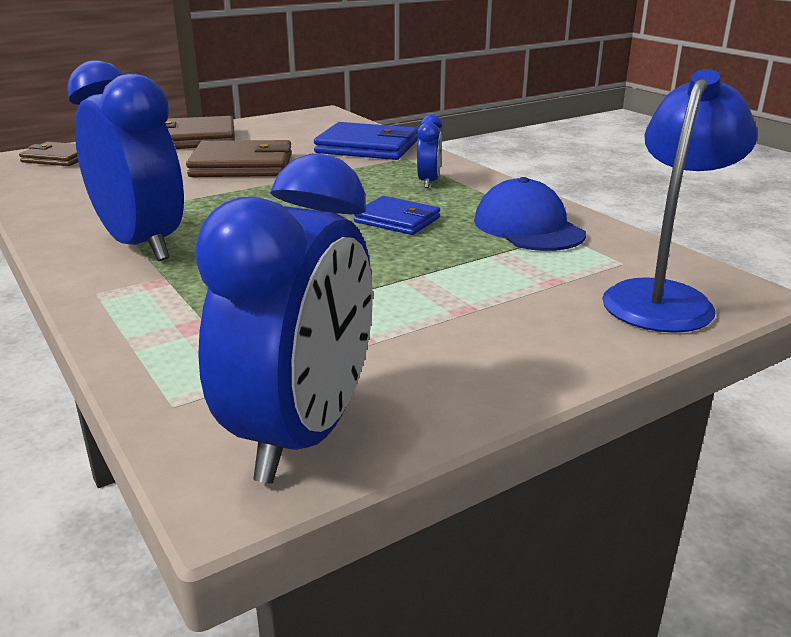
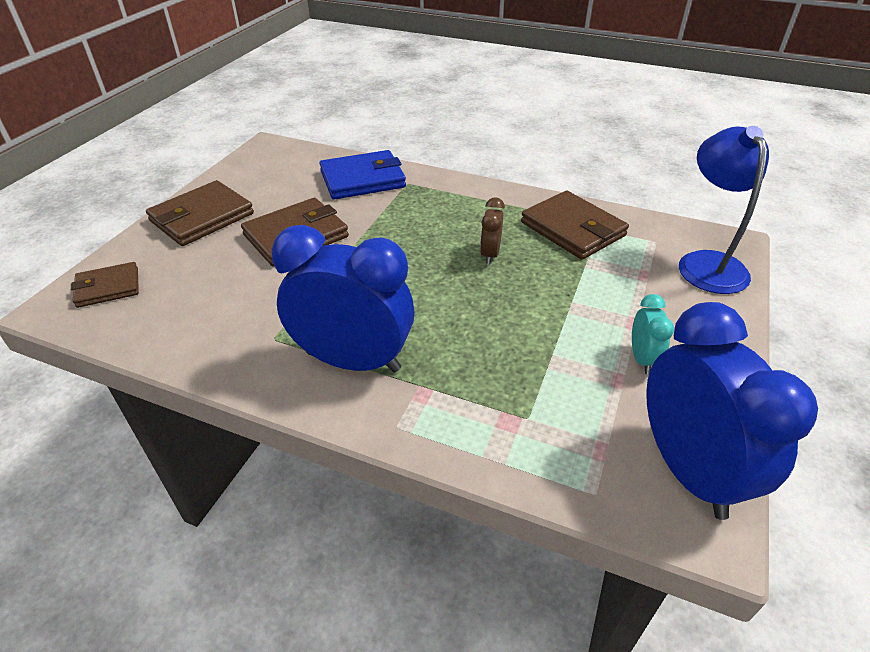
camera: 35 degrees left, 15 degrees up
blue wallet [354,196,440,235] -> brown clock [480,197,505,265]
blue clock [417,114,442,188] -> none
blue cap [474,177,586,251] -> brown wallet [521,191,629,260]
none -> turquoise clock [632,294,674,374]

